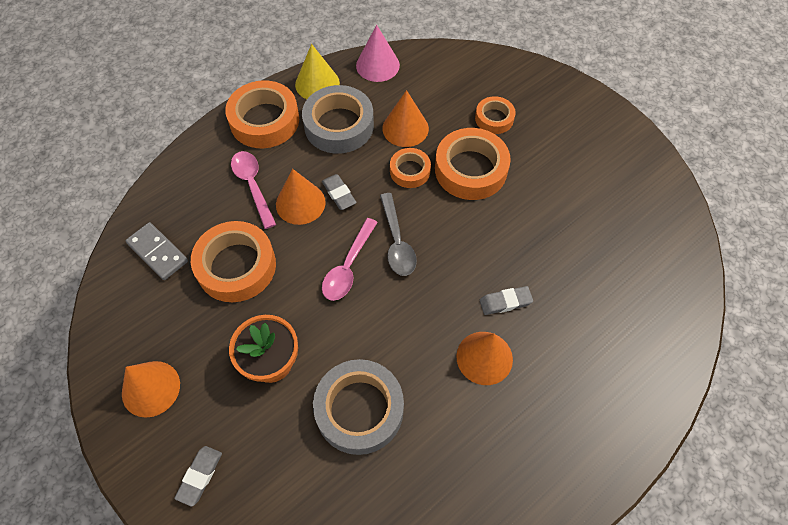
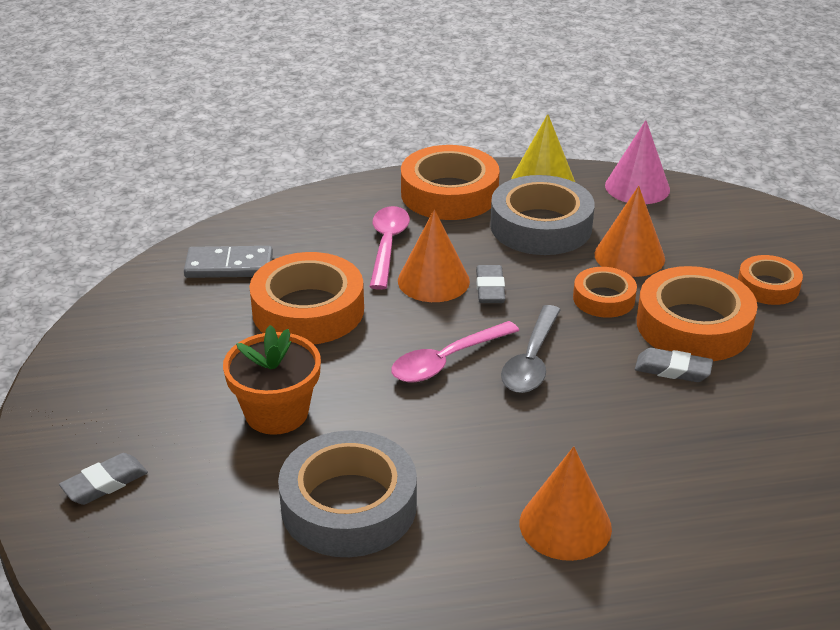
camera: 30 degrees right, 25 degrees down
orange cone [122,361,180,418] -> none
grey domino [126,222,188,280] -> grey domino turned 75 degrees counterclockwise [184,246,273,278]
grey eraser [480,286,533,315] -> grey eraser moved to [635,348,713,382]

